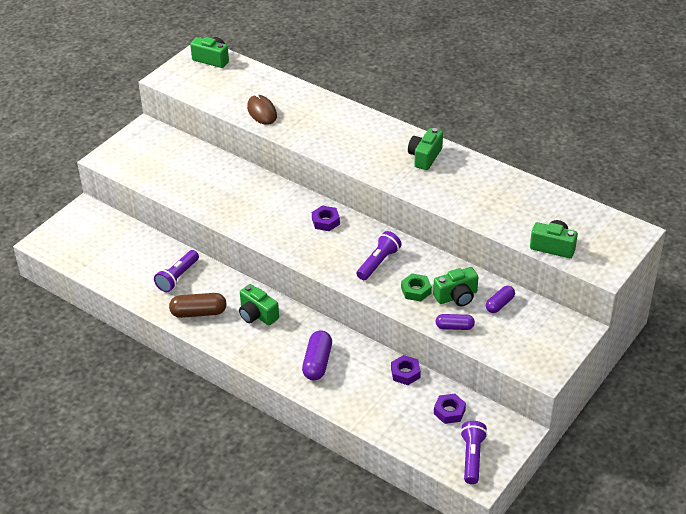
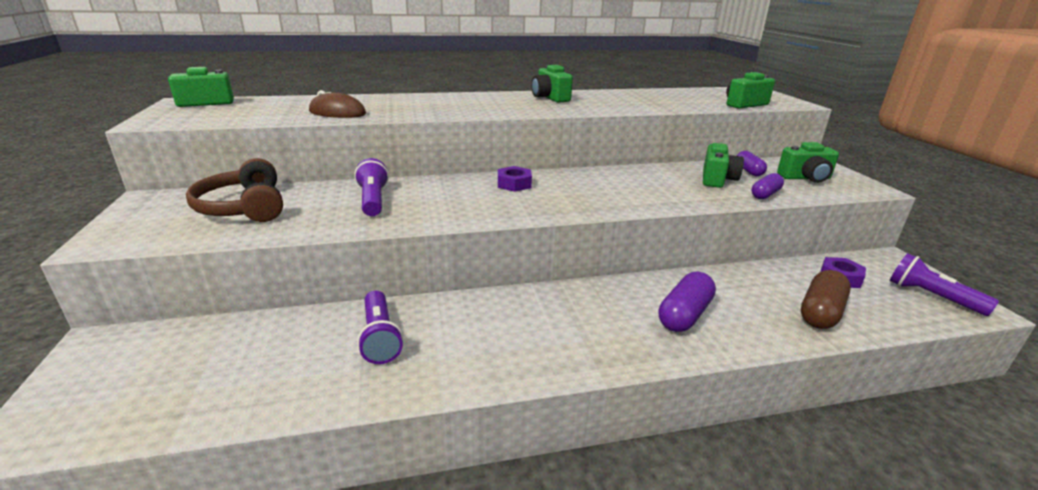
camera: 50 degrees left, 15 degrees down
brown capsule [169,293,227,318] -> brown capsule moved to [801,270,851,329]
green camera [239,284,279,325] -> green camera moved to [777,142,839,183]
purple capsule [302,331,332,380] -> purple capsule turned 75 degrees clockwise [659,272,716,332]
purple flashlight [356,231,402,280] -> purple flashlight moved to [354,158,389,216]
purple nut [391,355,421,385] -> none
green nut [401,273,432,302] -> none
none -> brown headphones [186,158,283,222]

